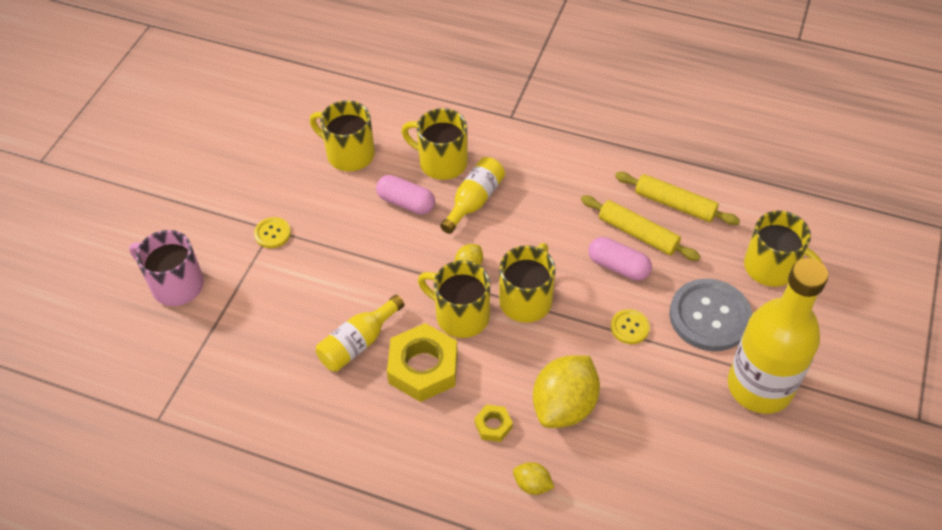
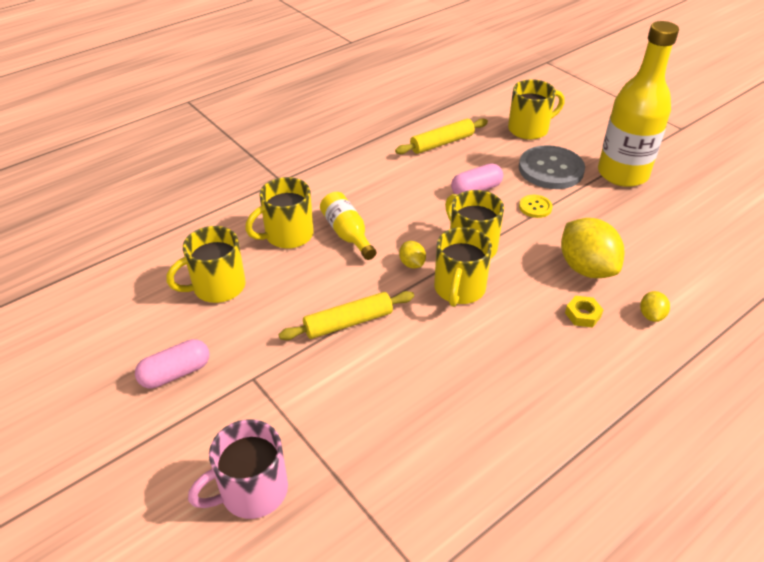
camera: 60 degrees left, 10 degrees down
yellow button [254,217,291,248] -> none
yellow bottle [316,295,404,372] -> none
pink capsule [376,175,435,215] -> pink capsule moved to [135,339,209,389]
yellow nut [387,323,458,402] -> none
yellow mug [418,260,490,338] -> yellow mug turned 45 degrees counterclockwise [434,227,492,307]
yellow lemon [513,462,554,495] -> yellow lemon turned 45 degrees counterclockwise [640,291,670,322]
yellow rolling pin [581,195,701,261] -> yellow rolling pin moved to [279,291,414,340]

